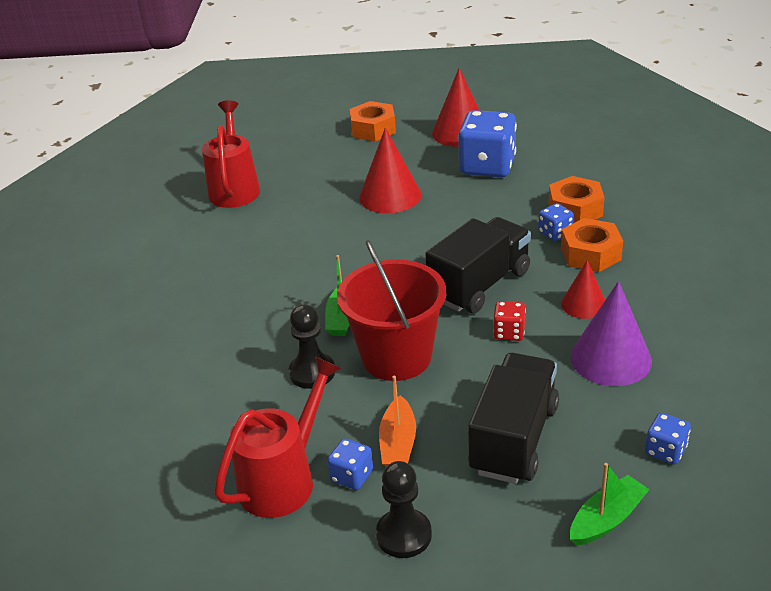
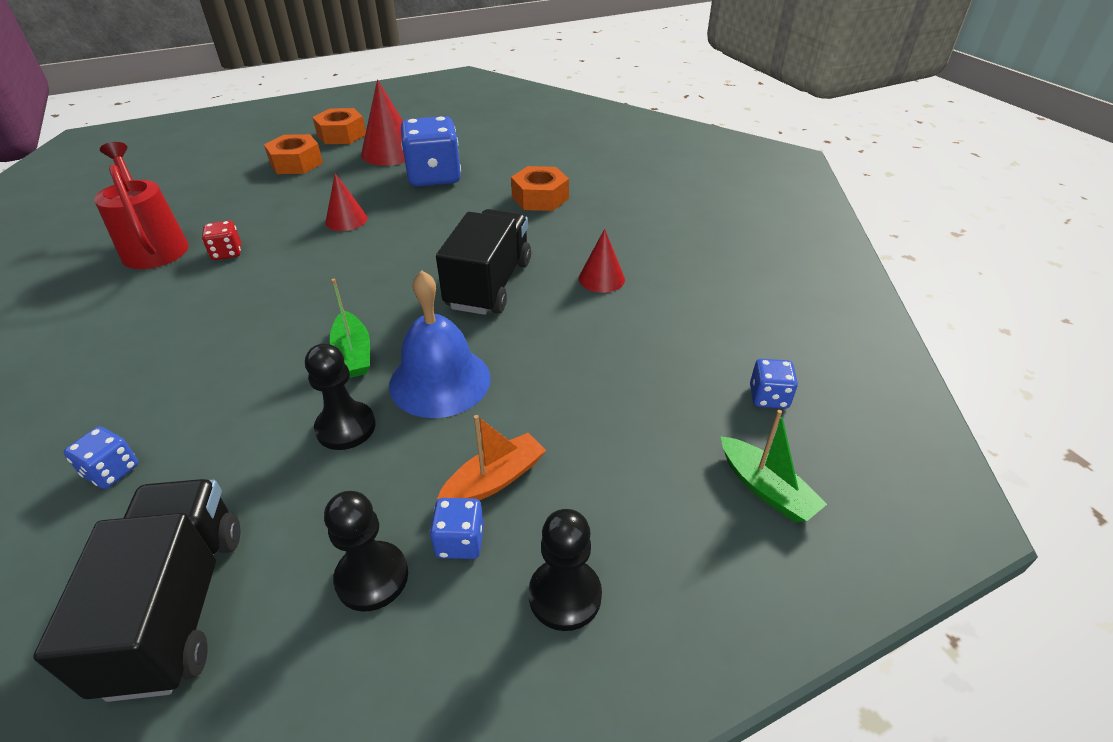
camera: 30 degrees left, 5 degrees up
red watering can [214,356,342,518] -> black pawn [324,491,408,611]
red bucket [337,240,446,381] -> blue bell [389,270,491,418]
red cone [359,128,422,213] -> red cone [325,173,368,231], size x0.61
orange boat [379,376,416,467] -> orange boat turned 105 degrees counterclockwise [437,415,546,500]
black truck [468,353,559,484] -> black truck moved to [33,479,240,702]
red dice [493,301,526,341] -> red dice moved to [202,221,241,260]
blue dice [538,203,574,241] -> blue dice moved to [64,426,139,489]
orange nut [561,218,623,272] -> orange nut moved to [312,108,366,144]
purple cone [570,281,652,386] -> none
green boat [570,463,650,546] -> green boat turned 120 degrees clockwise [721,410,827,522]

